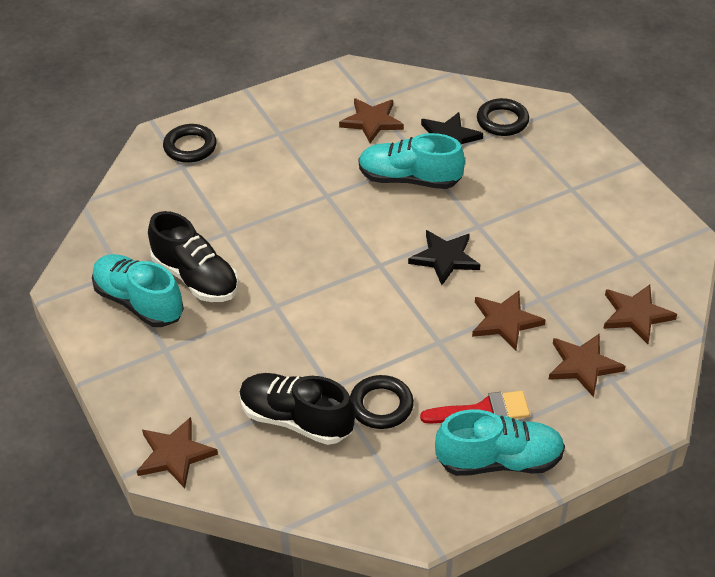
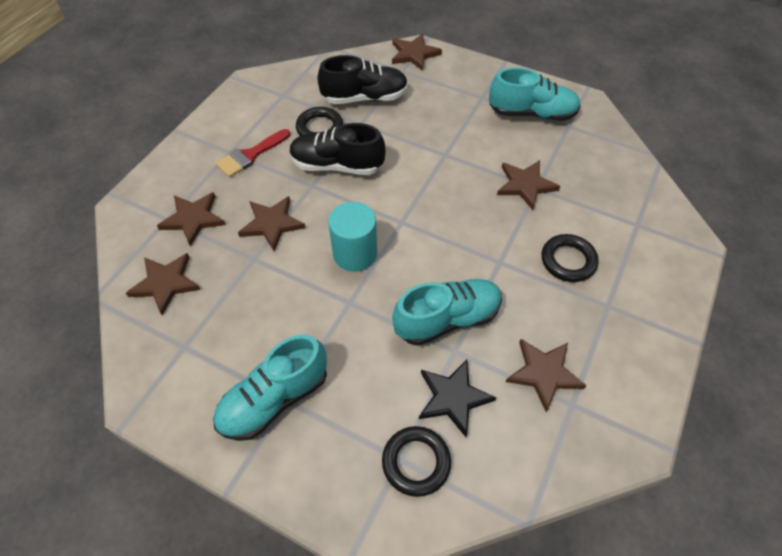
camera: 145 degrees right, 10 degrees up
black shoe [148,211,239,302] -> black shoe moved to [289,123,386,175]
black ring [163,124,217,163] -> black ring moved to [542,234,599,282]
black star [408,230,480,285] -> turquoise cylinder [328,202,377,272]
turquoise shoe [435,410,565,476] -> turquoise shoe moved to [213,334,327,441]
none -> brown star [497,160,560,210]

